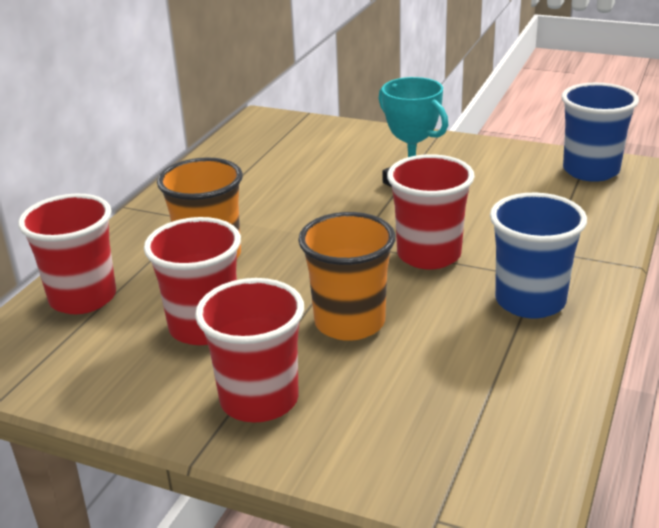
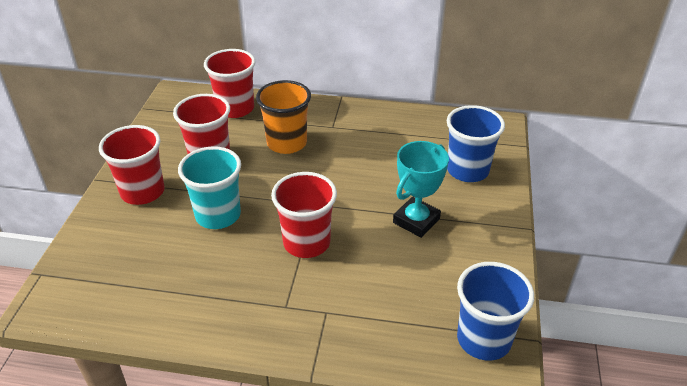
camera: 75 degrees right, 10 degrees up
orange cup [298,212,396,341] -> turquoise cup [178,146,241,229]
blue cup [490,193,587,319] -> blue cup moved to [447,105,505,182]

